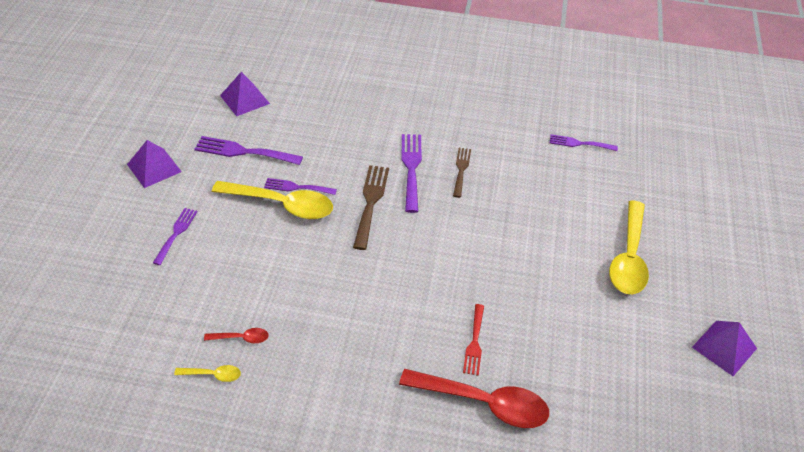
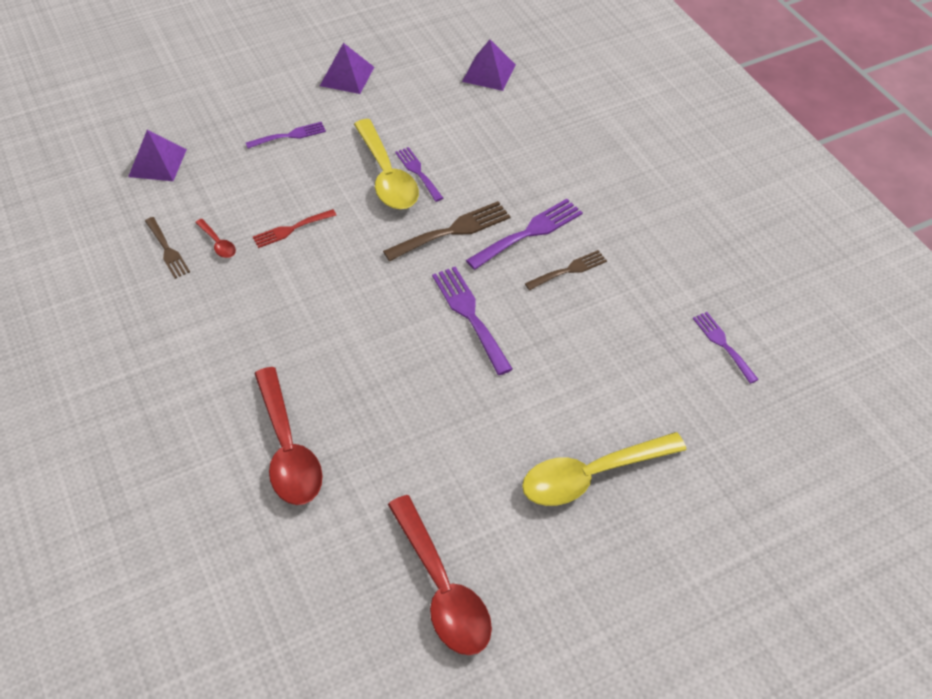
camera: 55 degrees right, 5 degrees up
yellow spoon [174,365,241,382] -> brown fork [145,217,190,279]
purple fork [194,136,303,165] -> purple fork moved to [432,267,513,375]
red fork [463,304,484,376] -> red fork moved to [253,209,337,248]
purple pyramid [692,321,757,376] -> purple pyramid moved to [128,130,187,181]
none -> red spoon [388,495,492,655]

